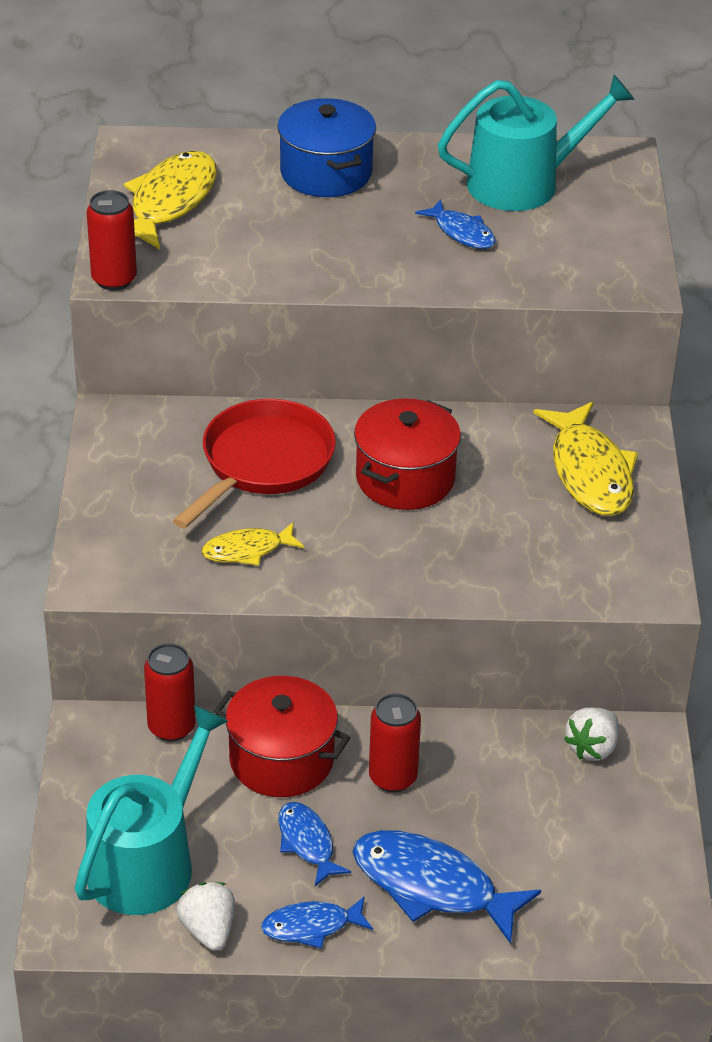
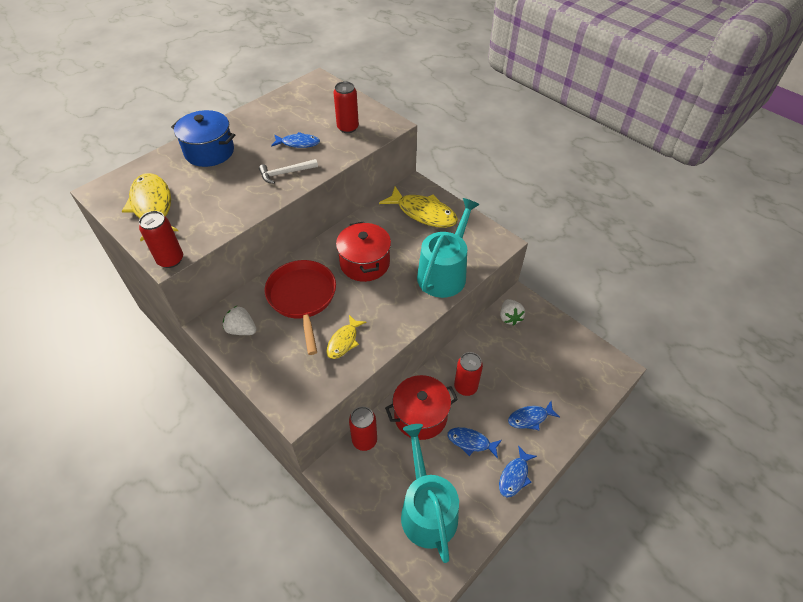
camera: 45 degrees left, 10 degrees up
white strawberry [176,882,235,951] -> white strawberry moved to [223,306,257,335]
blue fish [353,830,541,944] -> blue fish [508,401,560,430], size x0.57
turquoise watering can [438,75,635,211] -> turquoise watering can moved to [417,198,480,298]
none -> white hammer [259,159,318,184]
none -> red can [333,81,359,133]

